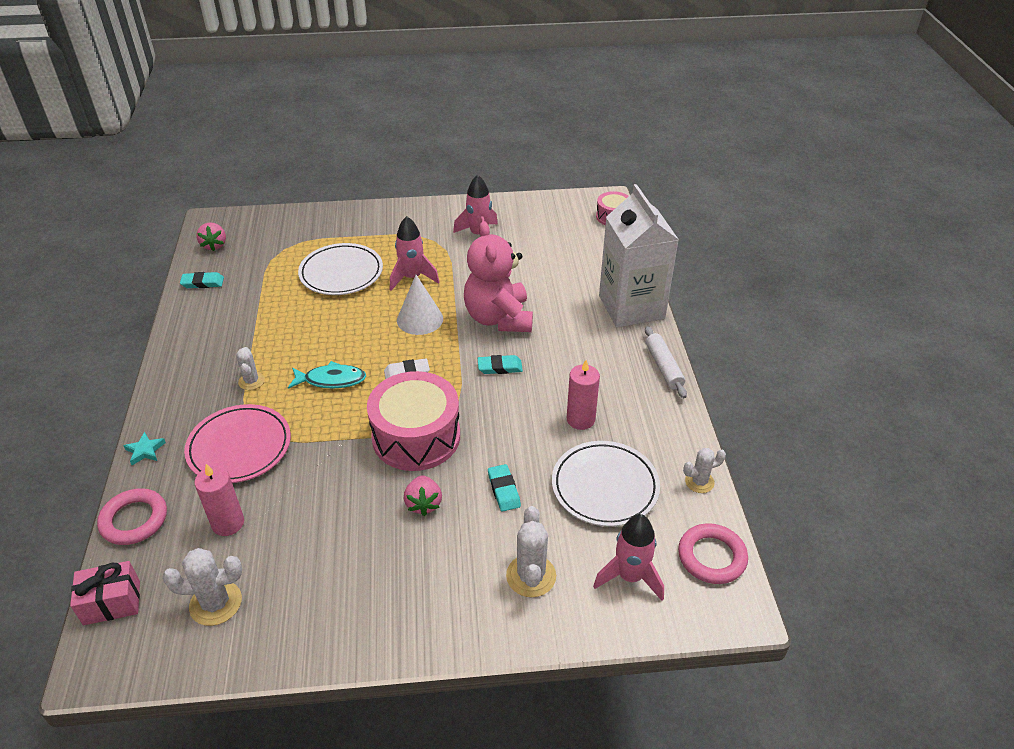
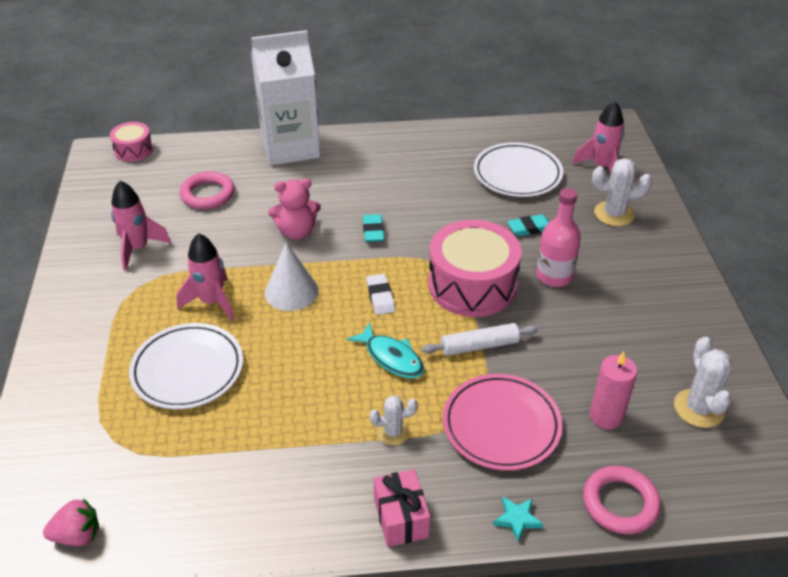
camera: 90 degrees left, 0 degrees up
pink gift [70,561,140,625] -> pink gift moved to [374,469,430,547]
turquoise eraser [180,272,224,288] -> none
turquoise fish [288,361,366,389] -> turquoise fish turned 135 degrees clockwise [347,322,424,378]
pink strawberry [404,475,442,516] -> pink bottle [536,188,581,287]
pink teddy bear [464,221,533,332] -> pink teddy bear [268,178,321,240], size x0.62
pink candle [567,360,600,430] -> none
white rolling pin [645,326,687,398] -> white rolling pin moved to [422,323,538,356]
pink ring [678,523,748,584] -> pink ring moved to [180,171,235,209]
white cactus [683,448,726,493] -> none

